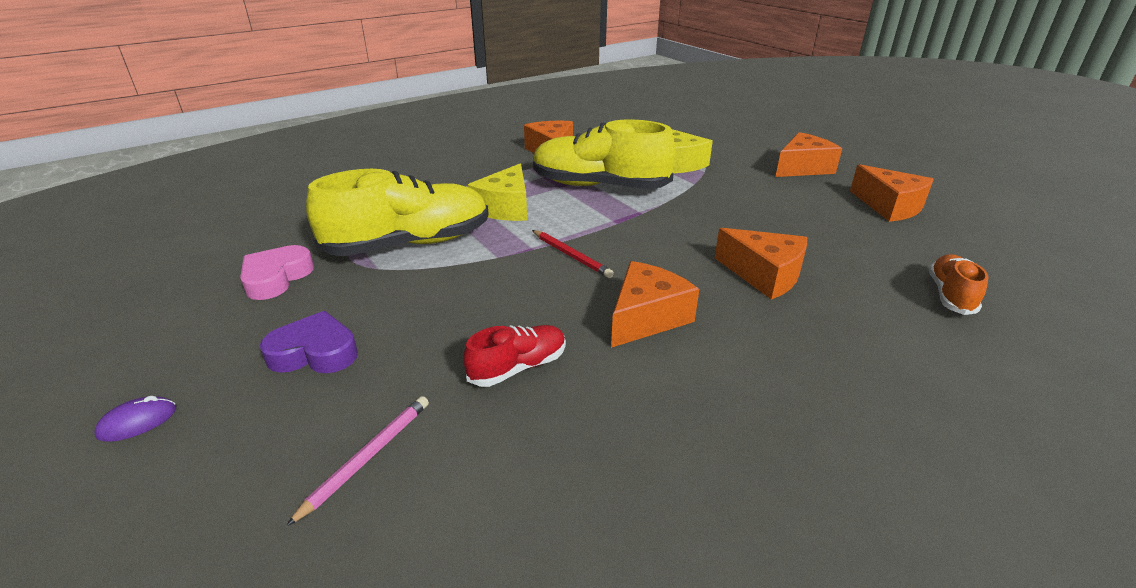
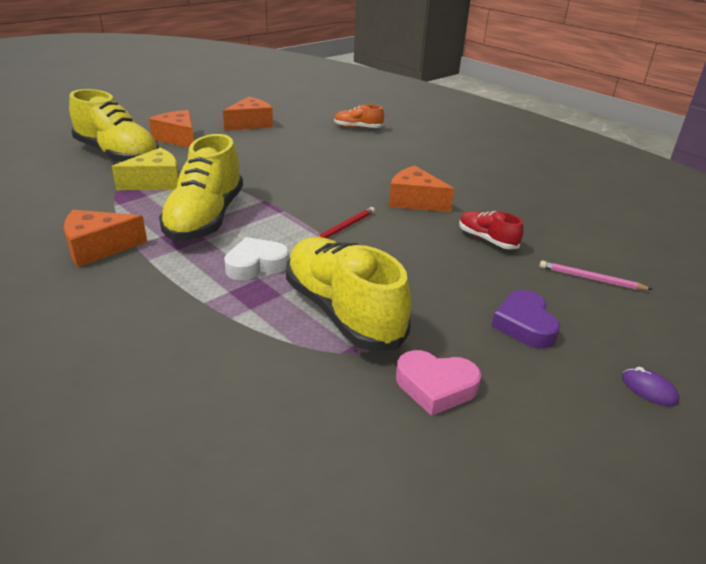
camera: 100 degrees left, 0 degrees up
yellow cheese [468,164,527,221] -> white heart [224,237,289,281]
orange cheese [715,228,807,300] -> none
none -> yellow shoe [69,89,159,162]

